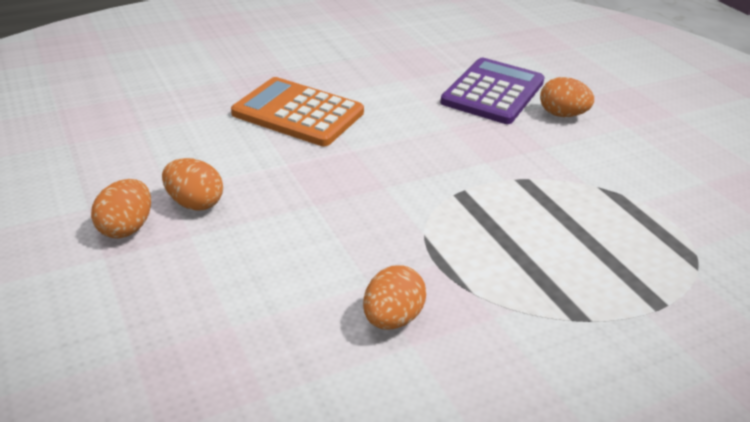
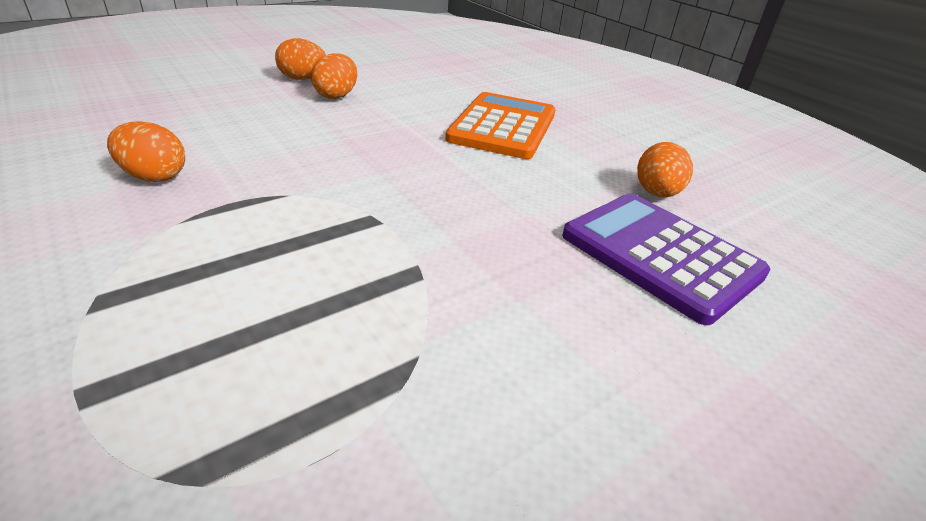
camera: 80 degrees right, 0 degrees up
purple calculator [440,58,545,124] -> purple calculator turned 150 degrees counterclockwise [562,193,771,325]
orange egg [540,77,594,117] -> orange egg moved to [637,142,693,197]

